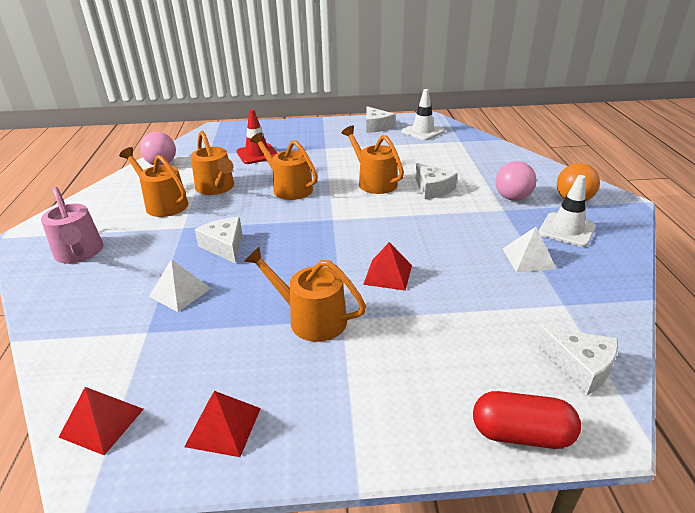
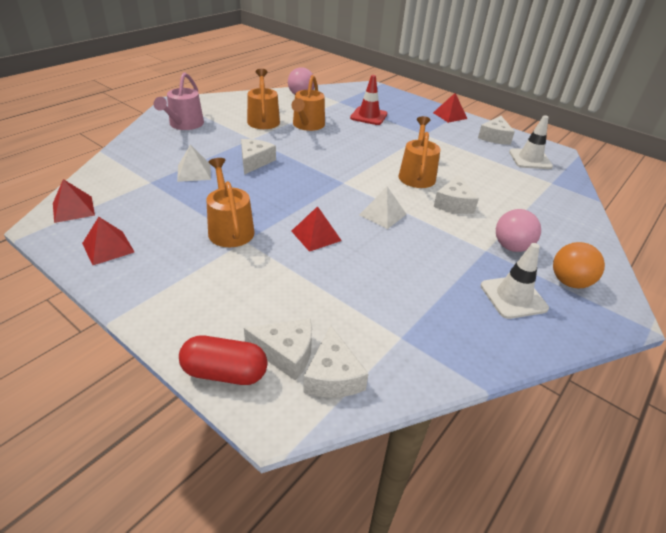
camera: 40 degrees right, 5 degrees up
orange watering can [250,133,318,200] -> none
red capsule [473,391,581,449] -> red capsule turned 45 degrees counterclockwise [179,336,268,385]
white pyramid [503,227,557,272] -> white pyramid moved to [359,187,407,229]
none -> white cheese [244,318,312,380]
none -> red pyramid [433,93,467,123]

